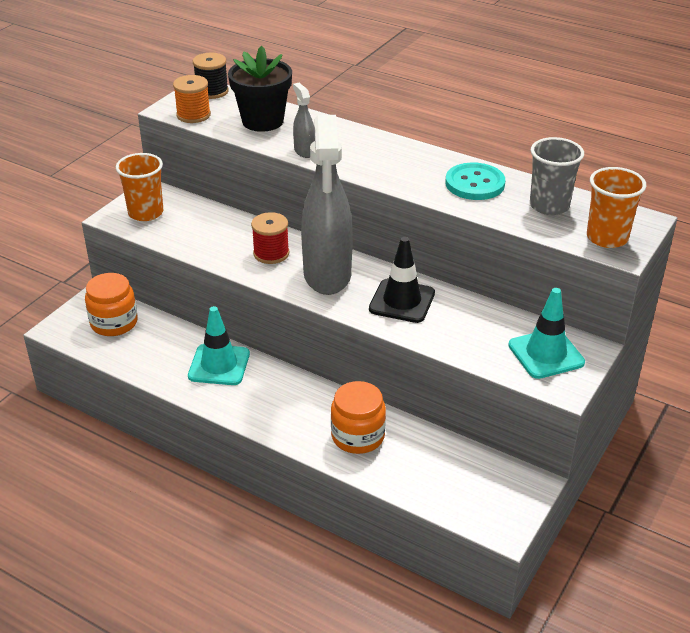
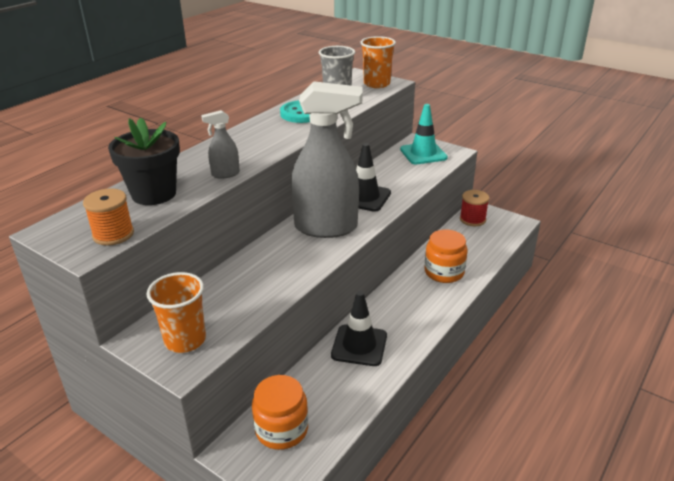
camera: 85 degrees left, 5 degrees down
turquoise traffic cone [188,306,250,385] -> black traffic cone [331,291,387,366]
black spool [193,53,229,99] -> none
red spool [251,212,290,264] -> red spool moved to [460,190,489,226]

